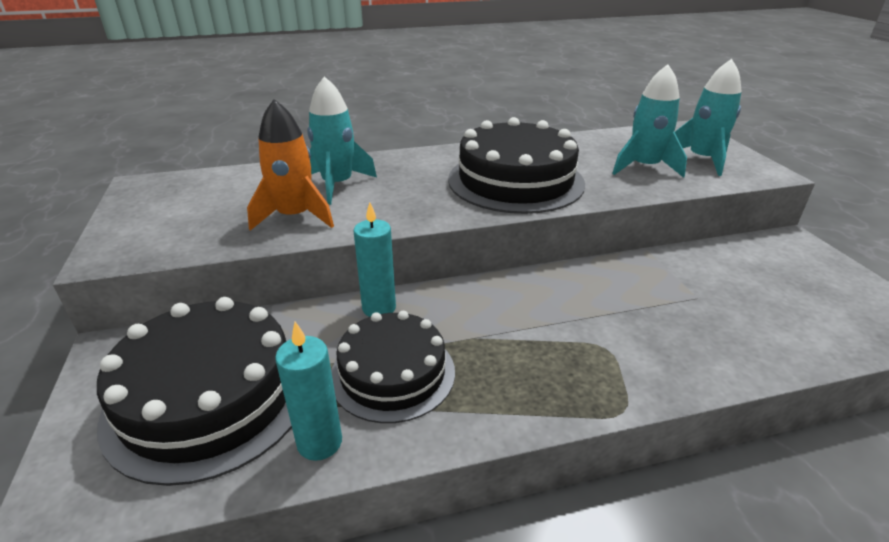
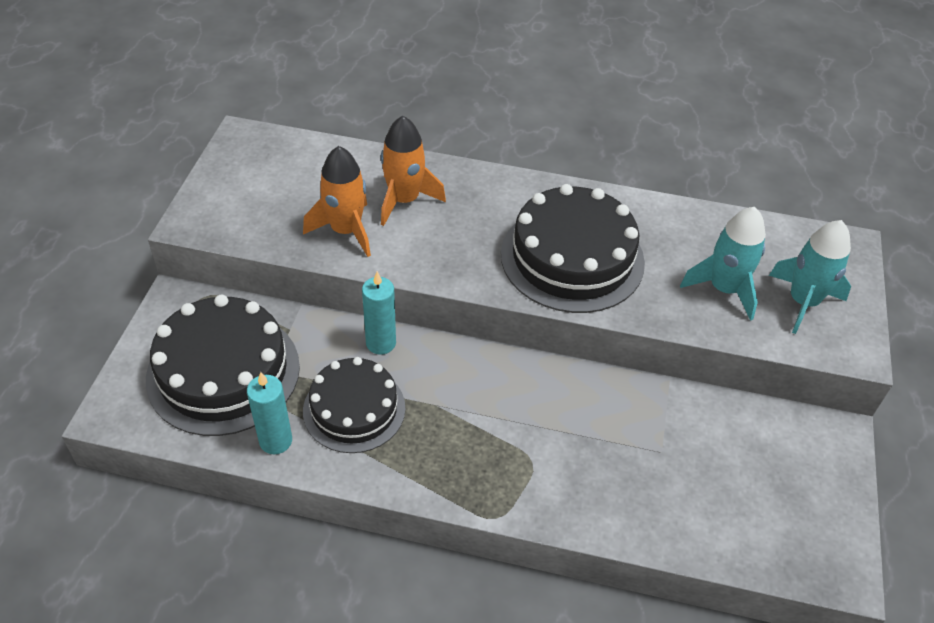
camera: 25 degrees right, 15 degrees up
turquoise rocket [307,76,377,205] -> orange rocket [381,116,446,226]

